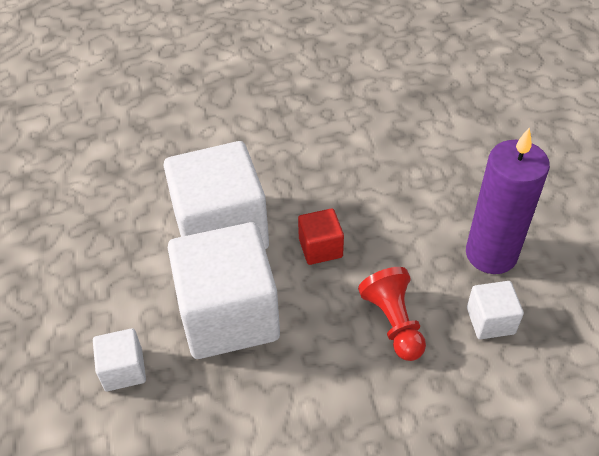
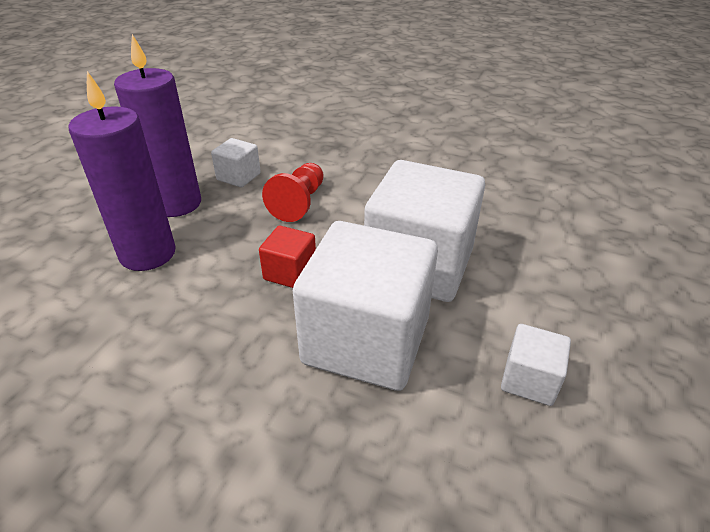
camera: 145 degrees left, 10 degrees down
white cube [93,328,146,391] -> white cube moved to [501,324,571,406]
none -> purple candle [68,71,176,271]

